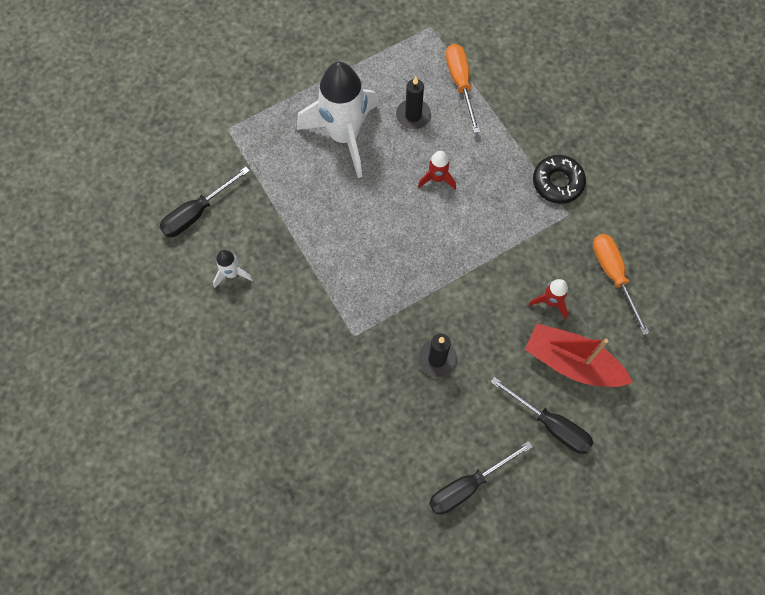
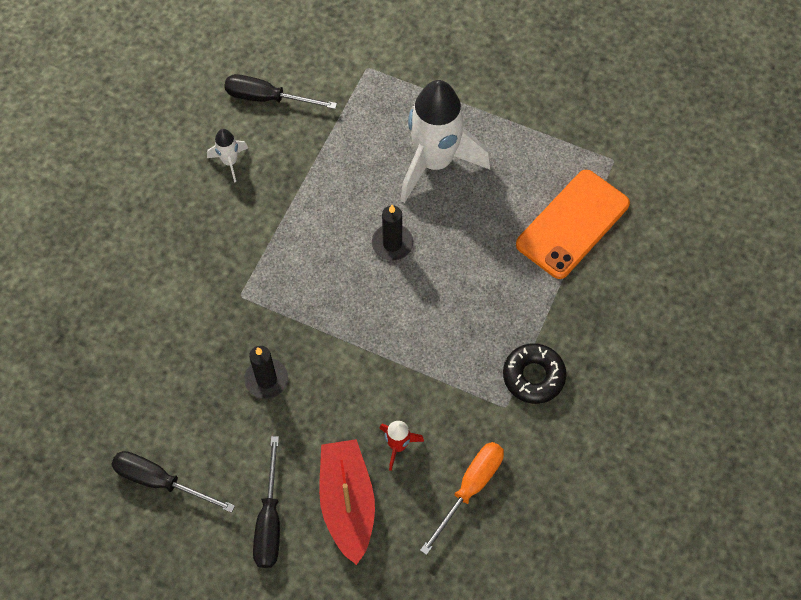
camera: 55 degrees right, 5 degrees down
black candle [396,77,431,129] -> black candle moved to [372,205,413,261]
red rocket [418,151,456,190] -> none
orange screwdriver [446,44,480,133] -> orange phone [516,170,630,279]

